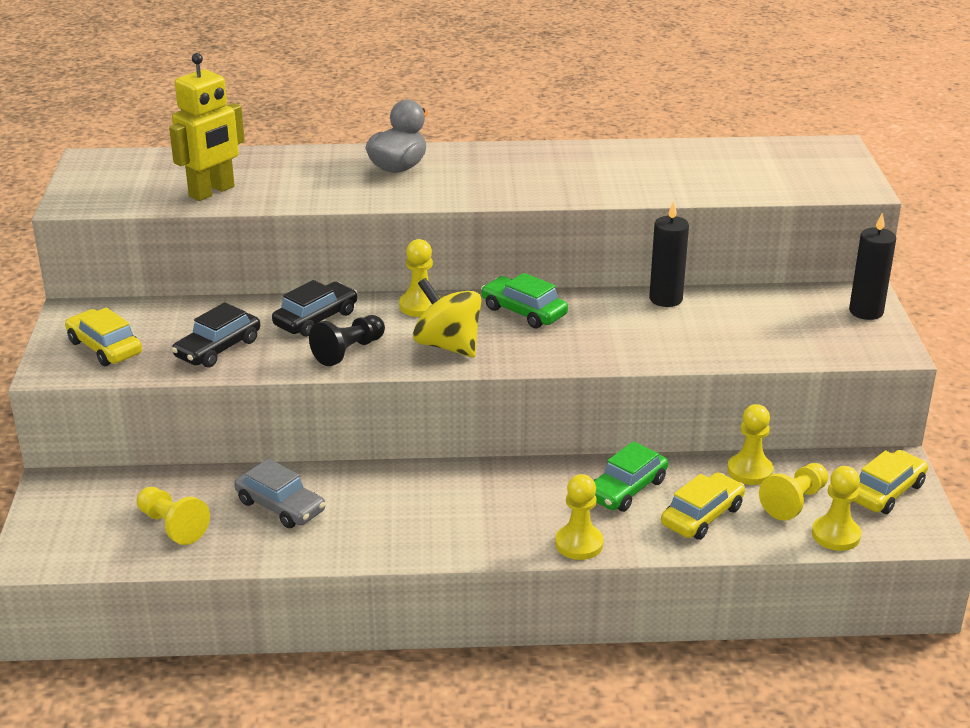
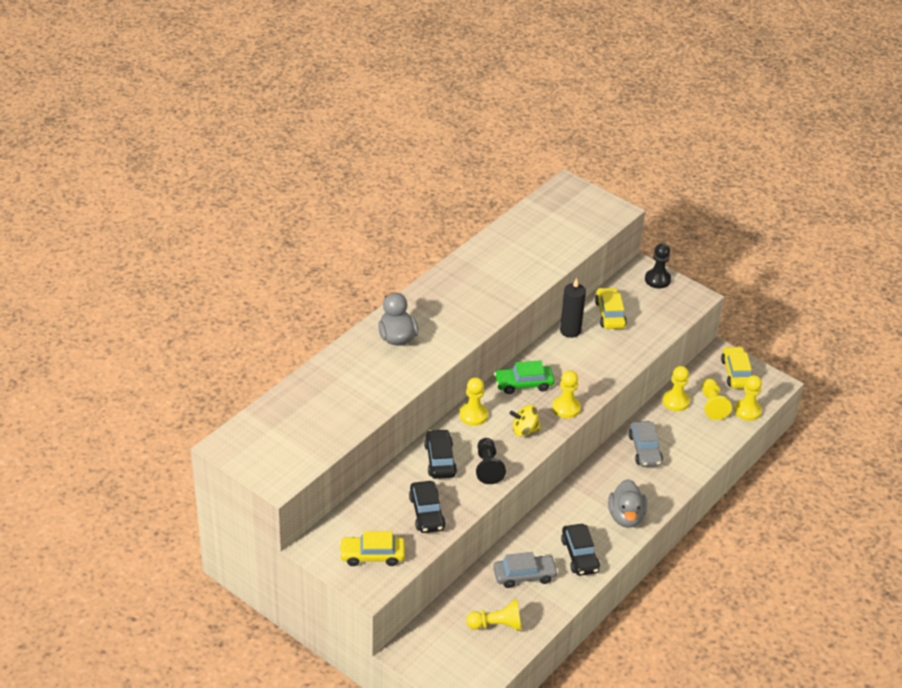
camera: 50 degrees left, 10 degrees up
yellow robot [169,53,245,201] -> none
yellow spinning top [413,278,481,357] -> yellow spinning top [509,405,541,436], size x0.67
yellow pawn [555,474,604,560] -> yellow pawn moved to [552,370,581,418]
green car [594,441,668,512] -> grey car [628,421,663,467]
yellow car [661,472,745,540] -> yellow car moved to [595,287,627,329]
black candle [849,213,896,320] -> black pawn [645,243,671,288]
none -> black car [561,524,600,576]
none -> grey duck [608,479,647,528]

